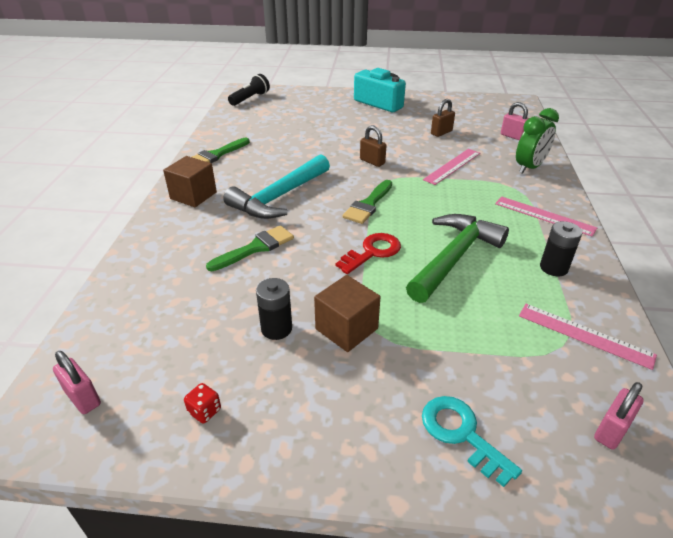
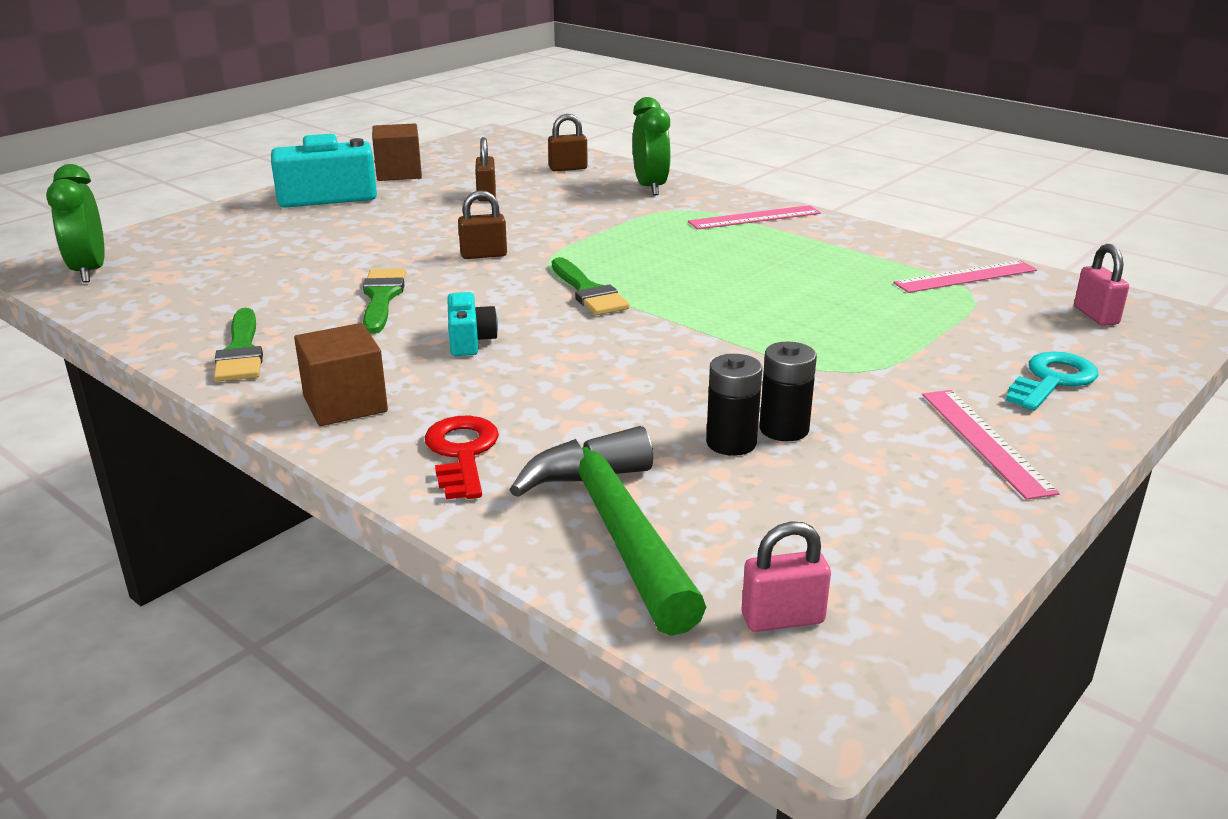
camera: 55 degrees left, 10 degrees down
red dice [184,383,221,423] -> none
green brush [206,225,294,271] -> green brush moved to [363,268,406,334]
turquoise hammer [223,154,330,219] -> turquoise camera [447,292,498,356]
black flashlight [228,74,270,106] -> green clock [46,164,105,283]
brown cube [314,275,381,352] -> brown cube moved to [372,123,422,181]
red key [336,233,401,274] -> red key moved to [425,416,499,500]
green hammer [406,214,509,303] -> green hammer moved to [509,426,706,636]
turquoise key [422,396,522,487] -> turquoise key turned 135 degrees clockwise [1006,351,1099,411]
pink ruler [423,149,480,185] -> pink ruler moved to [922,390,1060,500]
pink padlock [501,102,529,140] -> brown padlock [548,114,588,171]
black battery [540,221,582,276] -> black battery moved to [706,354,762,456]

